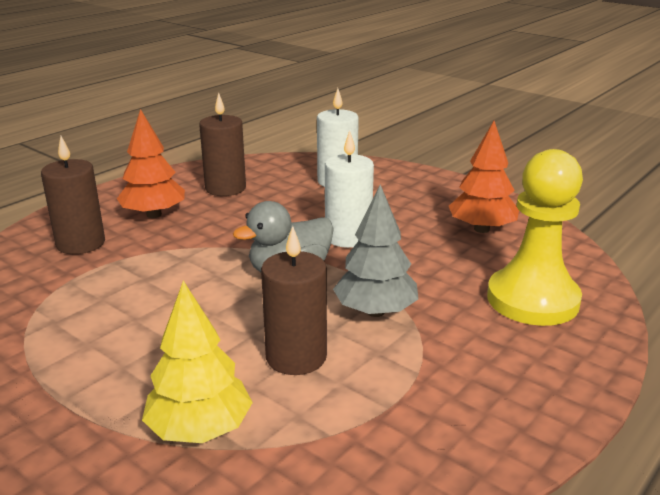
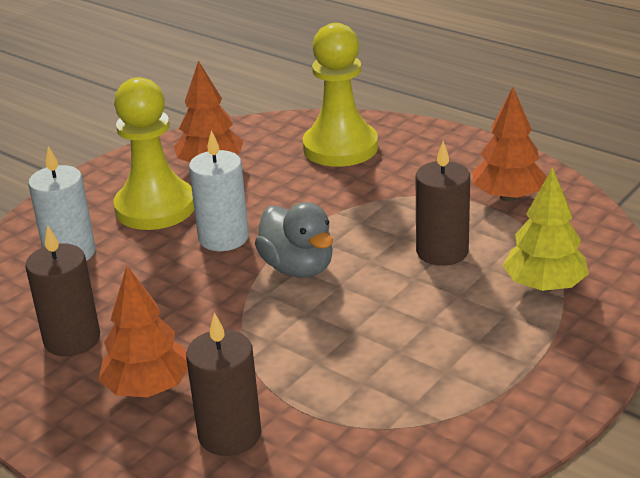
camera: 90 degrees left, 5 degrees up
grey tree [333,185,418,317] -> none
none -> yellow pawn [113,77,194,230]
none -> orange tree [473,87,547,202]

